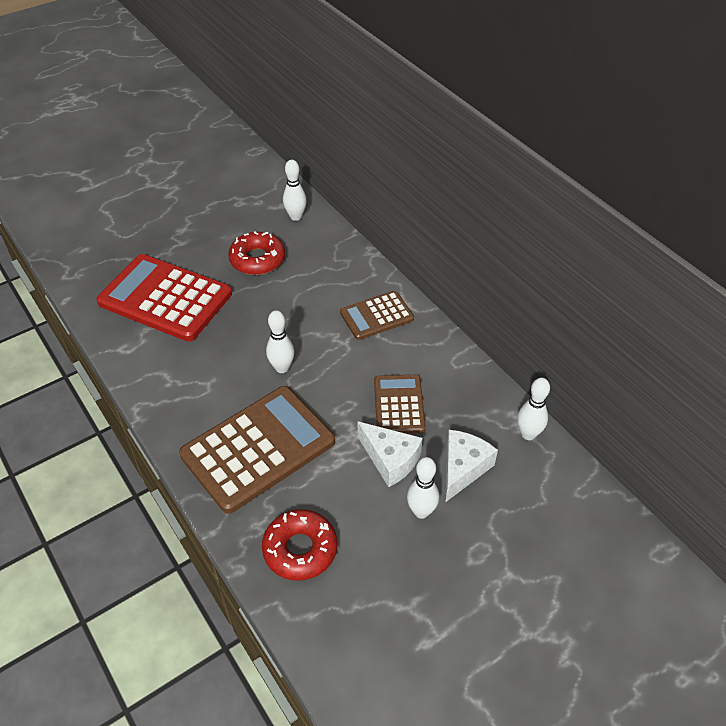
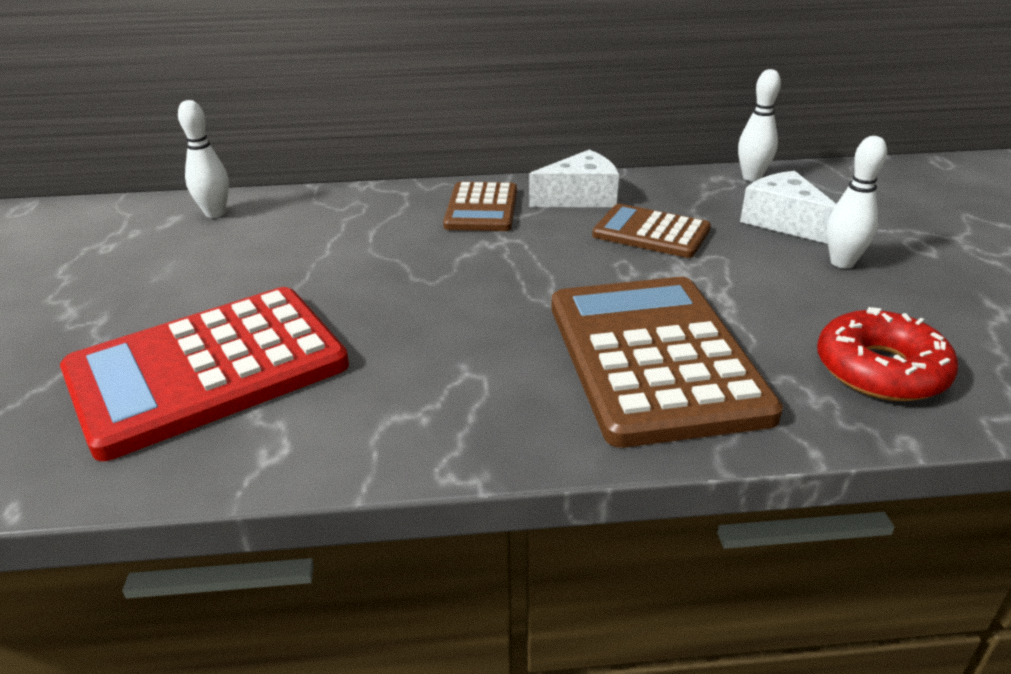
camera: 60 degrees left, 15 degrees down
red donut [228,231,285,275] -> none
white bowling pin [266,310,295,373] -> none
white cheese [358,422,423,487] -> white cheese moved to [529,150,619,207]

